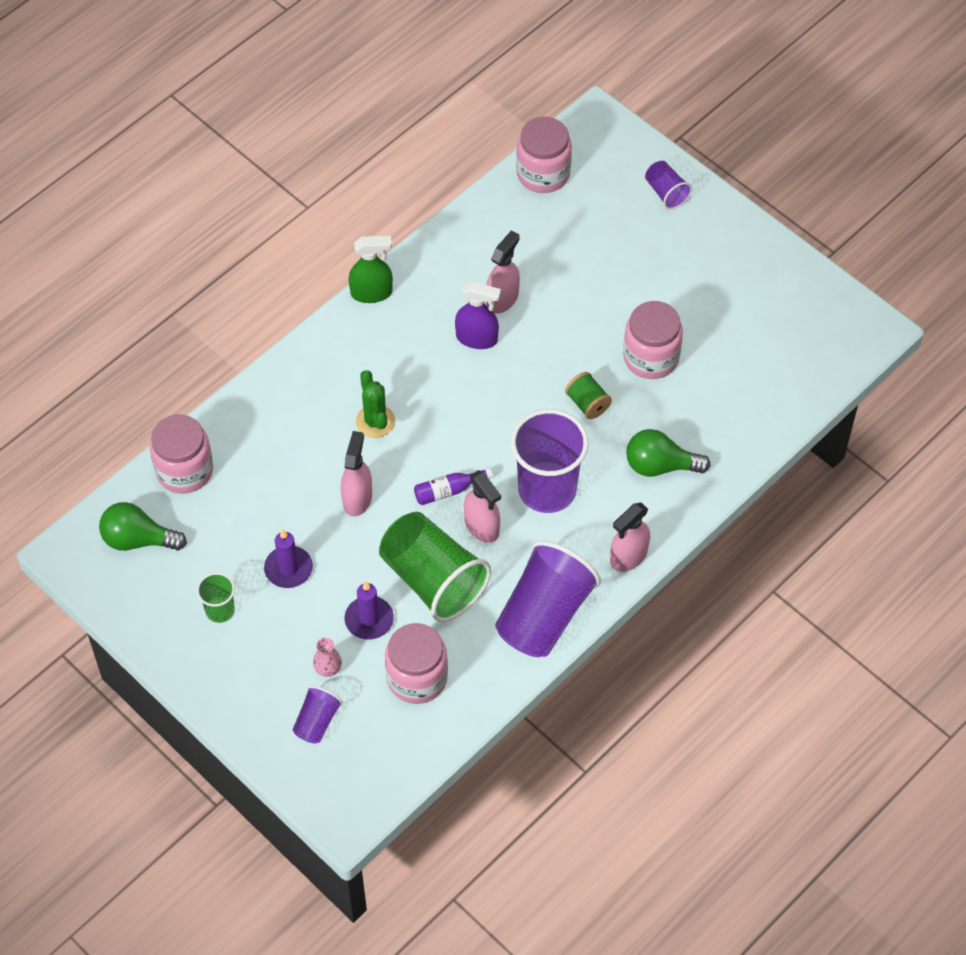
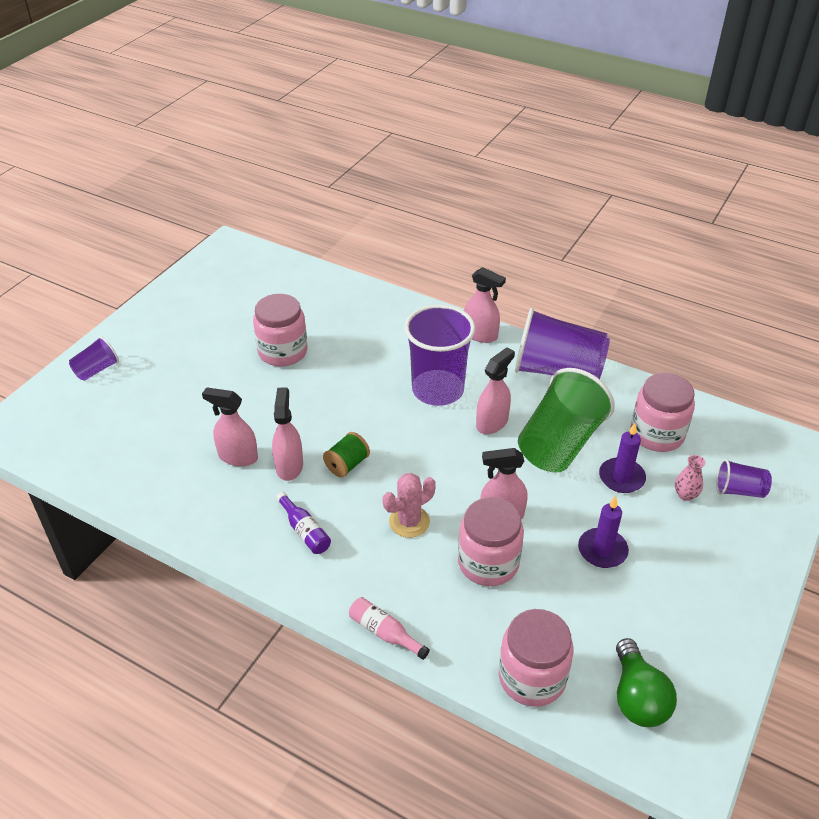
camera: 105 degrees left, 15 degrees down
green cup [197,572,235,623] -> none
green spray bottle [349,236,393,303] -> none
green cactus [356,370,395,438] -> pink cactus [383,473,436,538]
purple bottle [414,467,493,505] -> purple bottle moved to [276,492,331,554]
purple spray bottle [455,281,501,349] -> pink spray bottle [272,388,303,481]
pink jar [516,117,572,193] -> pink jar moved to [458,497,524,586]
green spool [565,372,612,419] -> green spool moved to [323,432,370,478]
green light bulb [626,429,710,477] -> none
none -> pink bottle [349,597,430,660]

